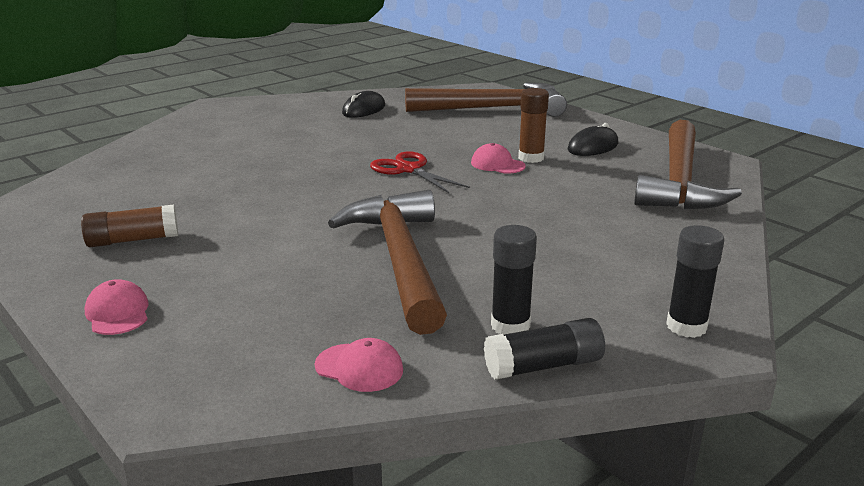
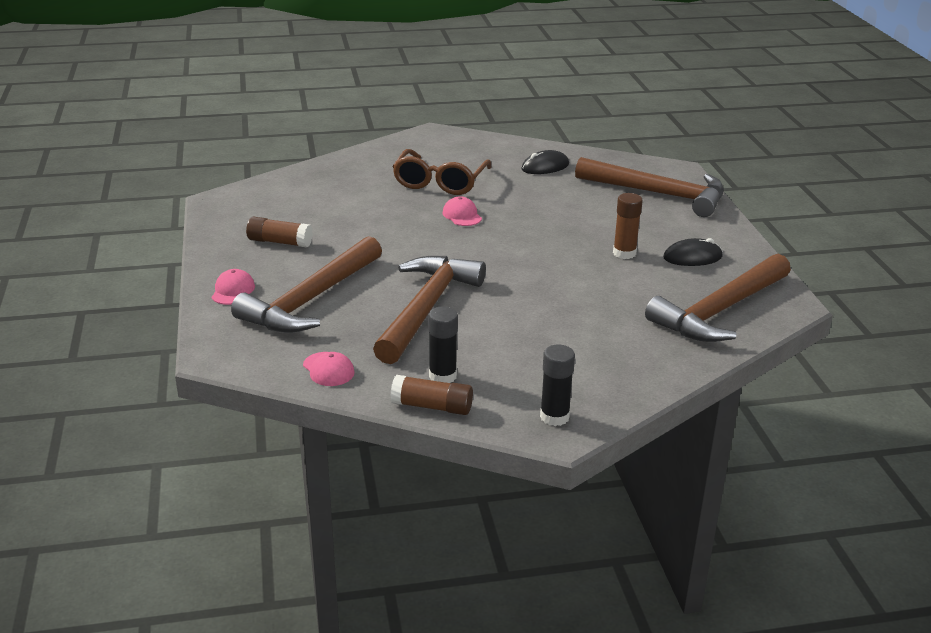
camera: 30 degrees right, 5 degrees up
red scissors [370,151,470,193] -> none
pink cap [471,143,526,174] -> pink cap moved to [443,196,482,226]
black glue stick [484,318,605,380] -> brown glue stick [390,375,473,415]
none -> brown hammer [231,236,382,333]
none -> brown glasses [392,149,491,195]

